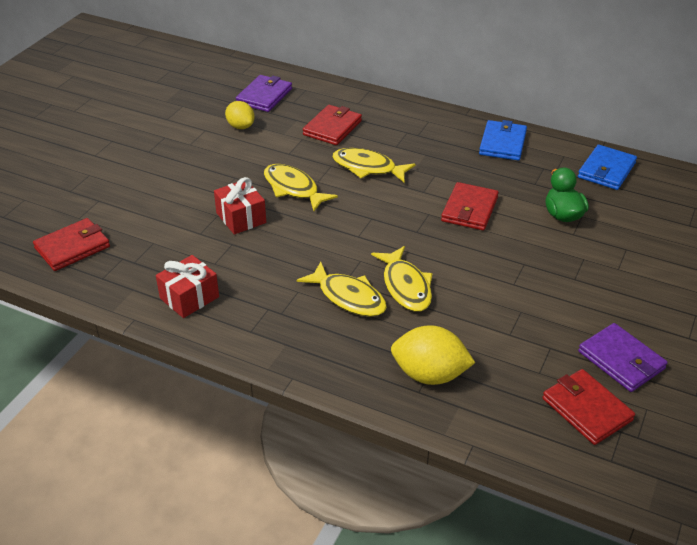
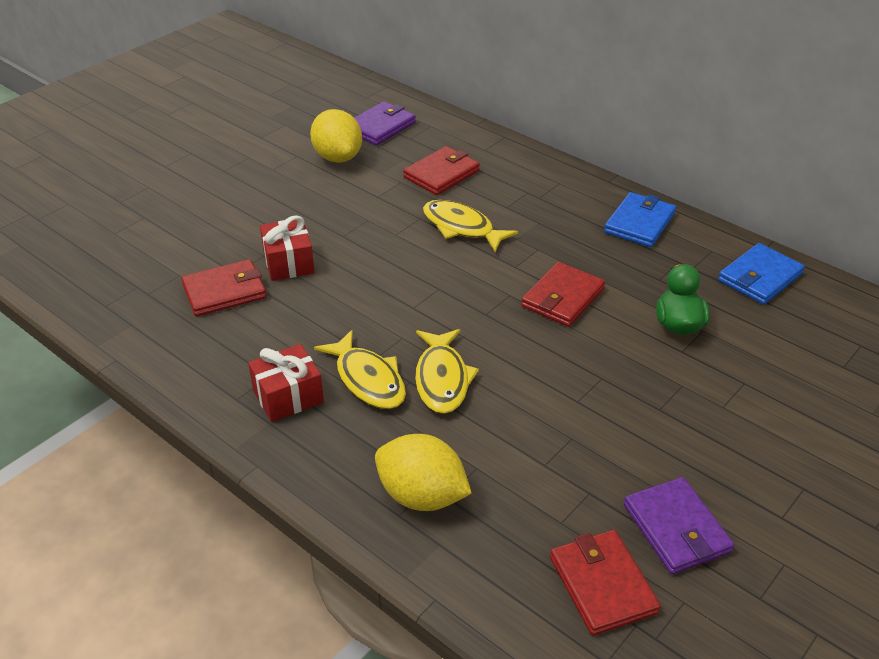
camera: 15 degrees right, 0 degrees up
red wallet [33,218,110,271] -> red wallet moved to [181,259,267,316]
red gift [156,255,219,318] -> red gift moved to [248,344,324,422]
yellow lemon [225,101,255,129] -> yellow lemon [310,109,362,163], size x1.56
yellow fish [264,164,338,211] -> none

